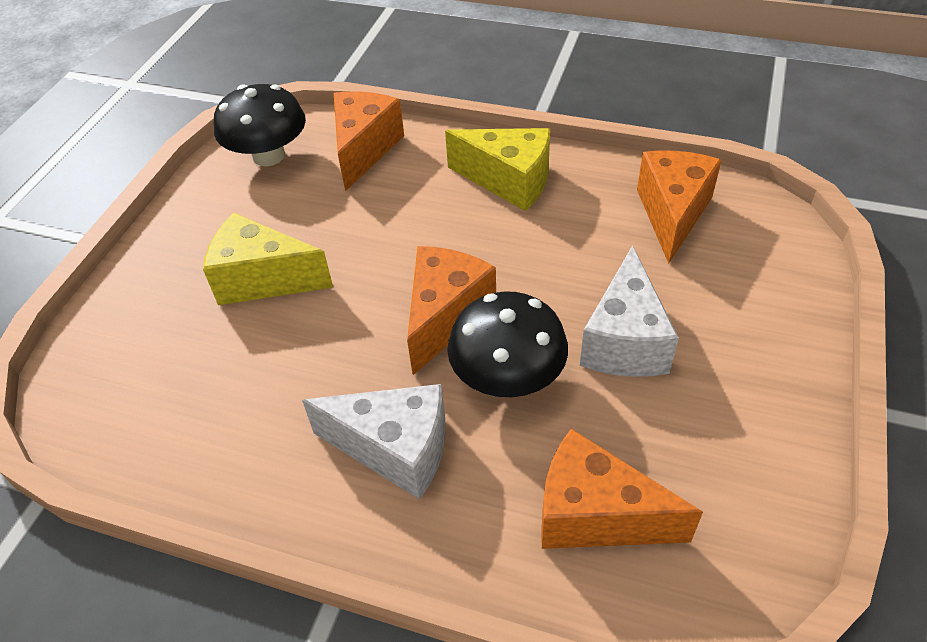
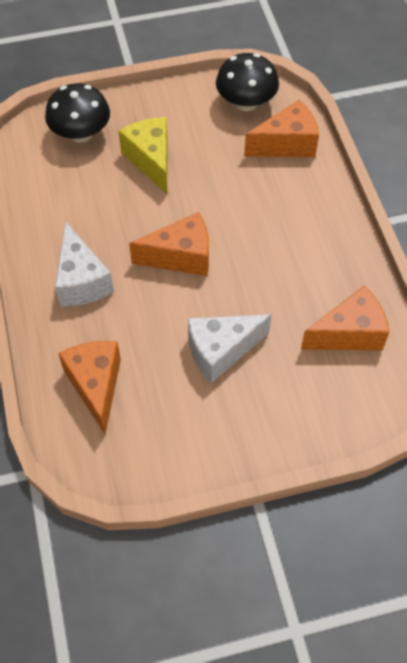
camera: 55 degrees right, 10 degrees up
yellow cheese [445,128,550,211] -> none
black mushroom [447,291,568,397] -> black mushroom moved to [45,83,110,143]

